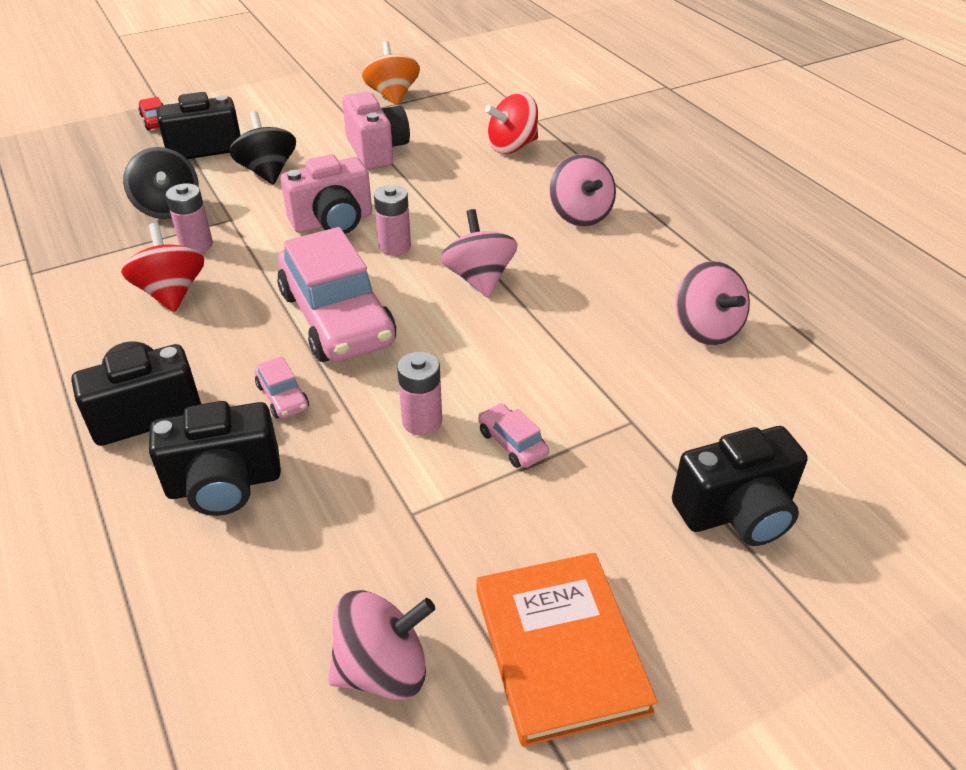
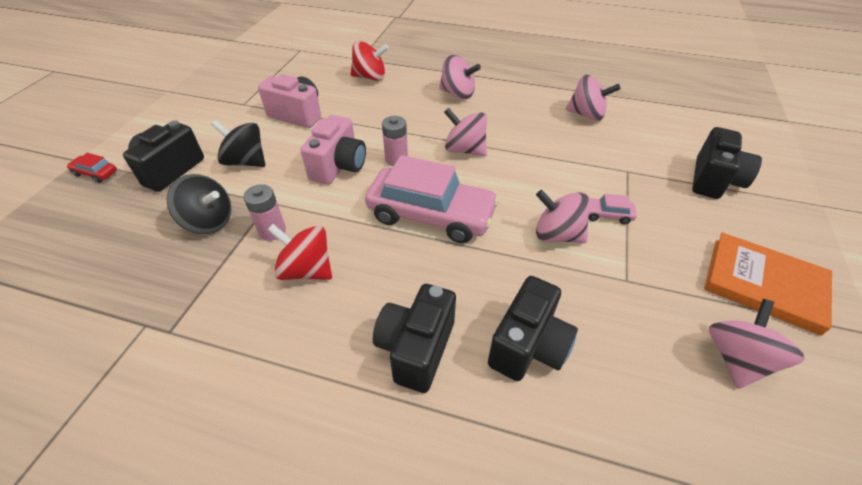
camera: 45 degrees left, 5 degrees up
pink car [255,356,309,419] -> none
orange spinning top [362,41,420,106] -> none
pink battery [397,352,442,436] -> pink spinning top [536,190,591,243]
red spinning top [485,92,538,154] -> red spinning top turned 105 degrees counterclockwise [351,41,389,81]

